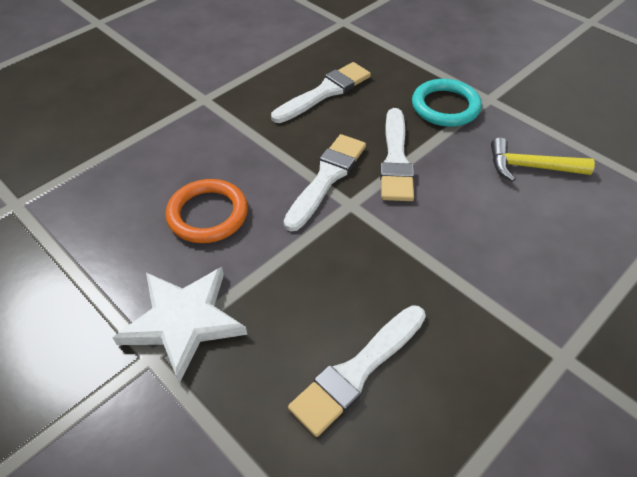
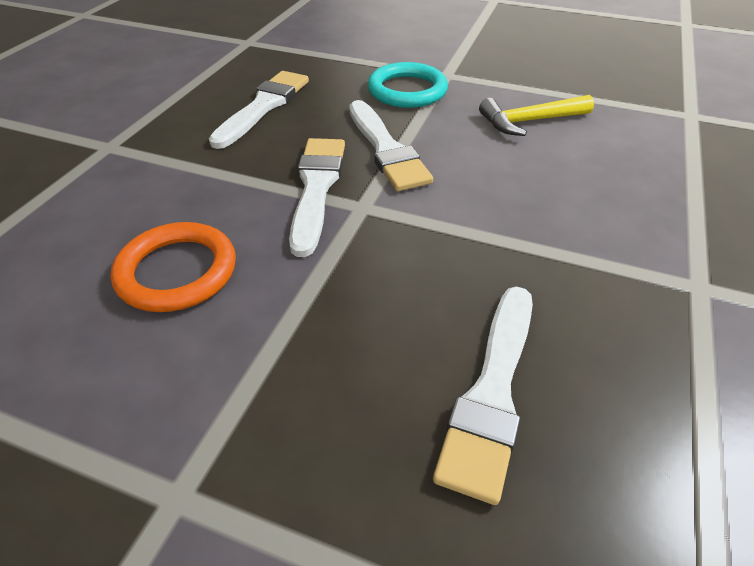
camera: 25 degrees left, 5 degrees down
white star [113,267,247,384] -> none

